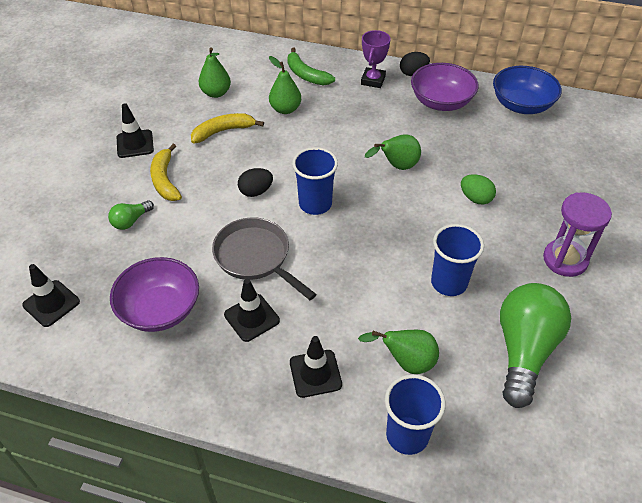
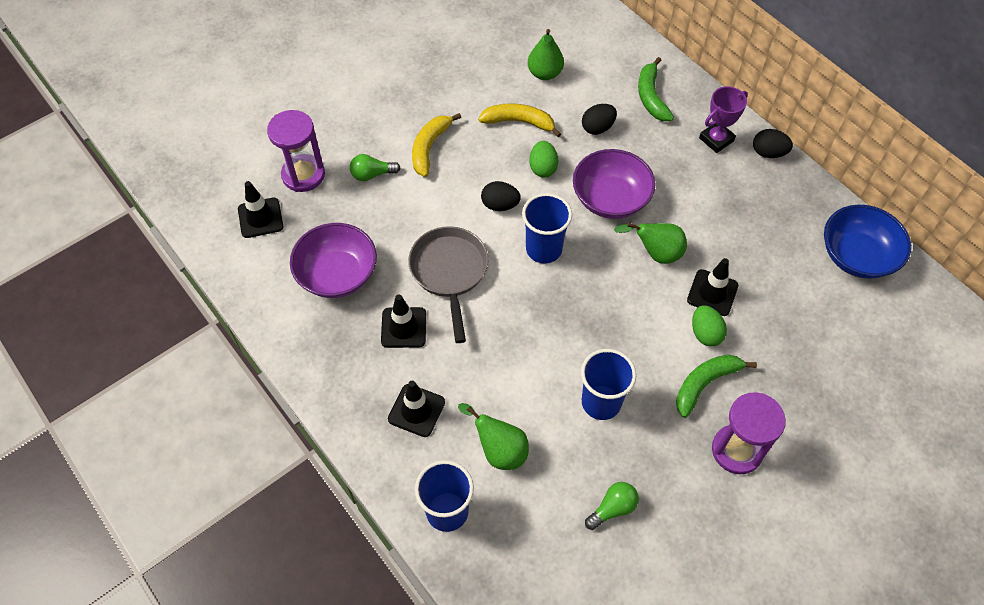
camera: 35 degrees right, 10 degrees up
black traffic cone [117,103,154,158] -> black traffic cone moved to [687,258,738,316]
green pear [269,56,301,114] -> black egg [582,104,617,135]
purple bowl [411,63,479,111] -> purple bowl moved to [573,149,655,219]
green light bulb [500,283,571,408] -> green light bulb [585,482,639,530], size x0.45
none -> purple hourglass [267,110,325,192]
none -> green egg [529,141,559,177]
none -> green banana [676,355,757,418]

